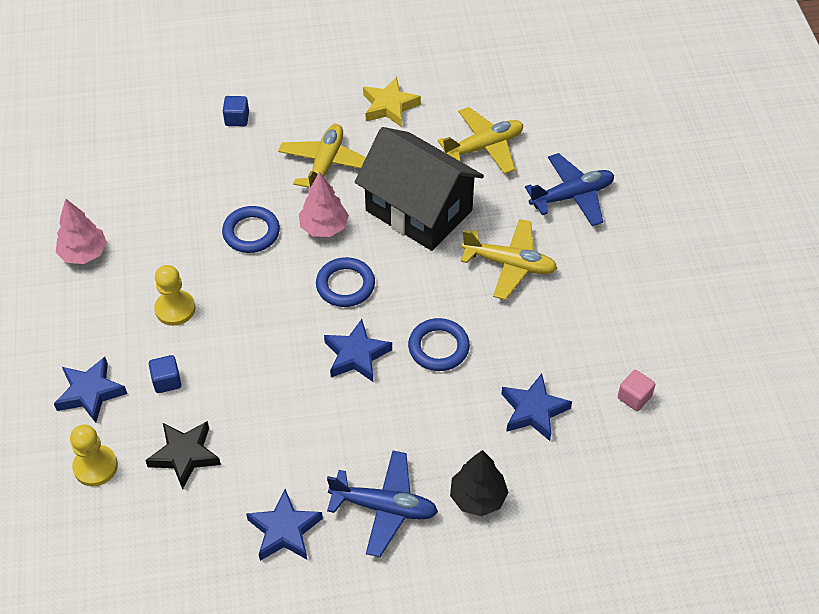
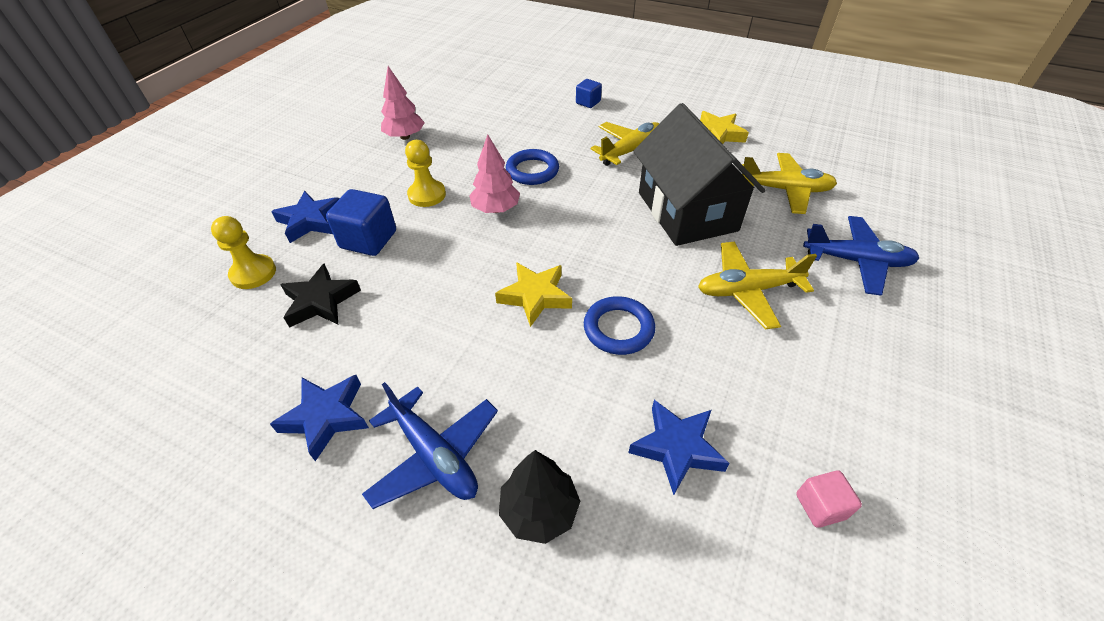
camera: 35 degrees right, 5 degrees down
blue cube [149,355,181,393] -> blue cube [326,189,396,256], size x1.75
pink tree [299,172,349,237] -> pink tree moved to [469,135,520,213]
blue ring [316,257,375,307] -> none
blue star [324,319,392,382] -> yellow star [495,262,572,327]
yellow plane [461,219,557,300] -> yellow plane turned 120 degrees clockwise [698,242,817,329]

